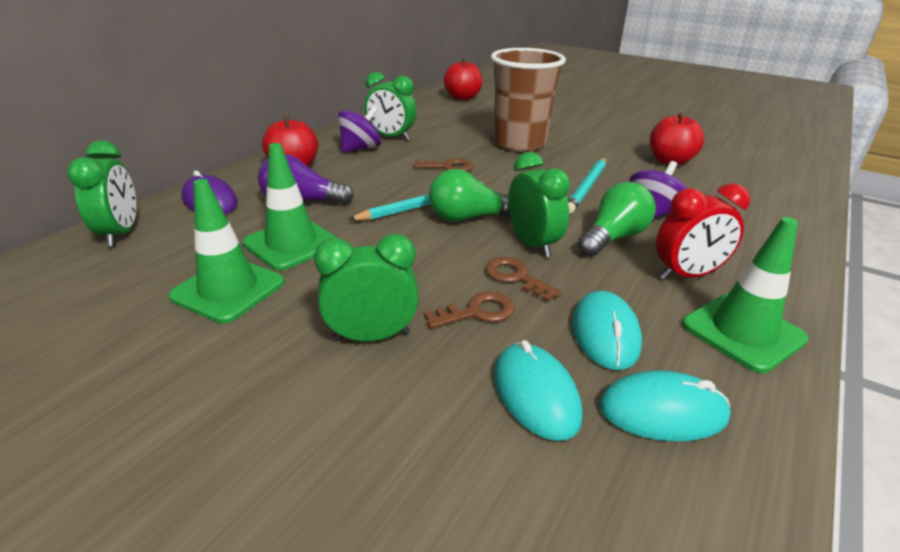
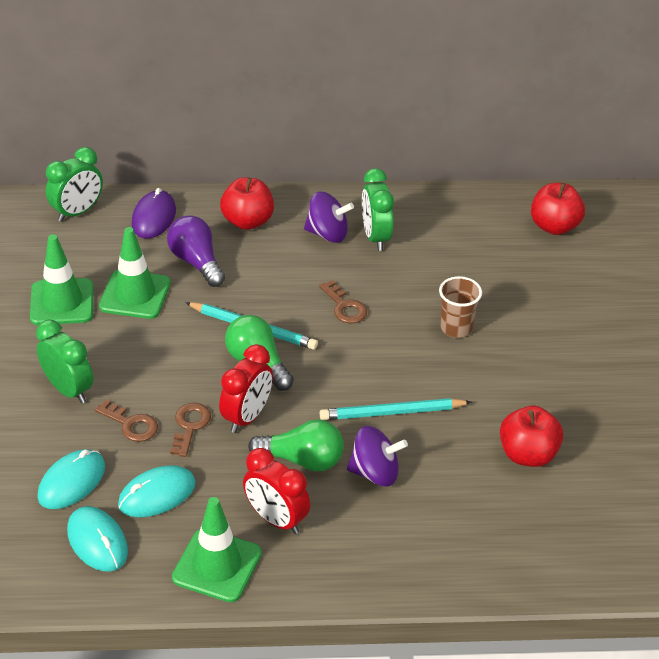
camera: 55 degrees right, 10 degrees up
brown cup [491,48,566,152] -> brown cup [439,276,482,338], size x0.51
green clock [508,152,571,257] -> red clock [219,344,273,433]

